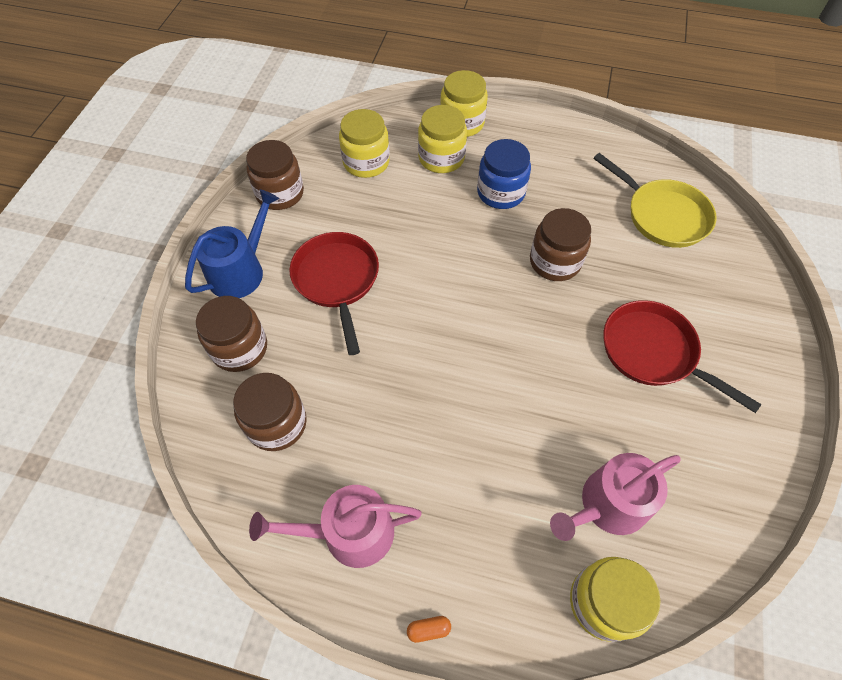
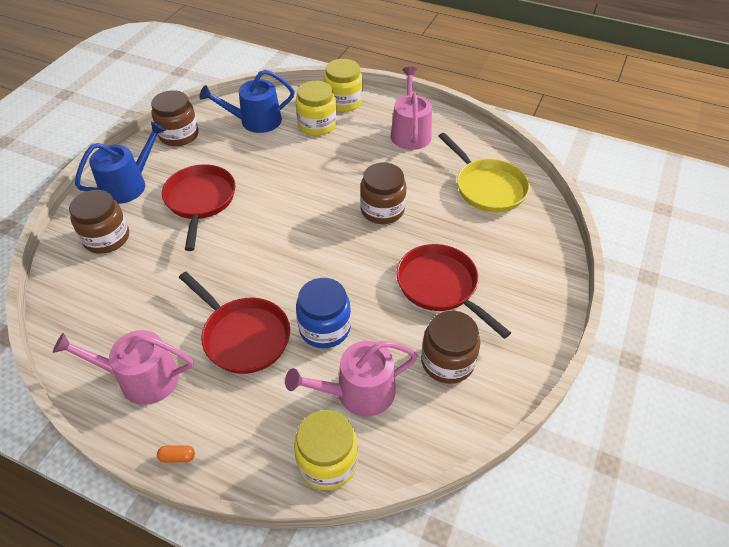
camera: 10 degrees right, 10 degrees down
brown jar [233,373,307,451] -> brown jar moved to [421,311,480,384]
yellow jar [339,109,390,178] -> blue watering can [200,70,295,133]
blue jar [477,139,531,209] -> blue jar moved to [296,278,351,348]
none -> red pan [179,272,290,374]
none -> pink watering can [391,67,432,150]

